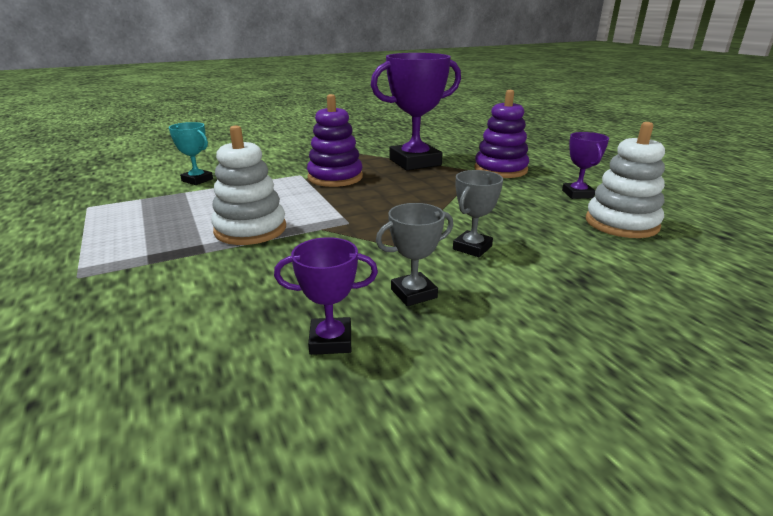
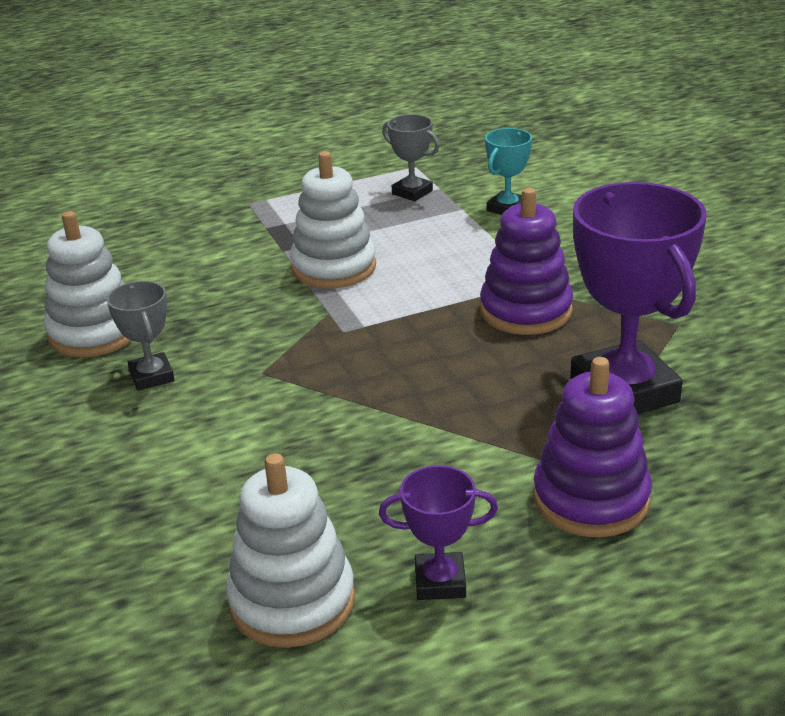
camera: 95 degrees right, 5 degrees up
purple trophy [274,237,378,355] -> white stacking toy [44,211,131,357]
grey trophy [453,170,503,257] -> grey trophy moved to [382,114,440,201]

